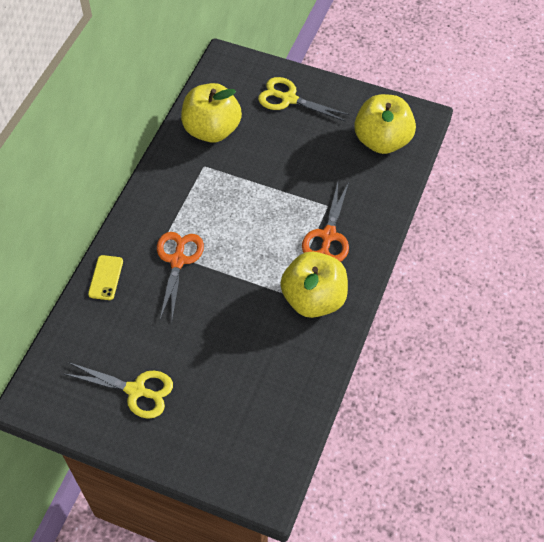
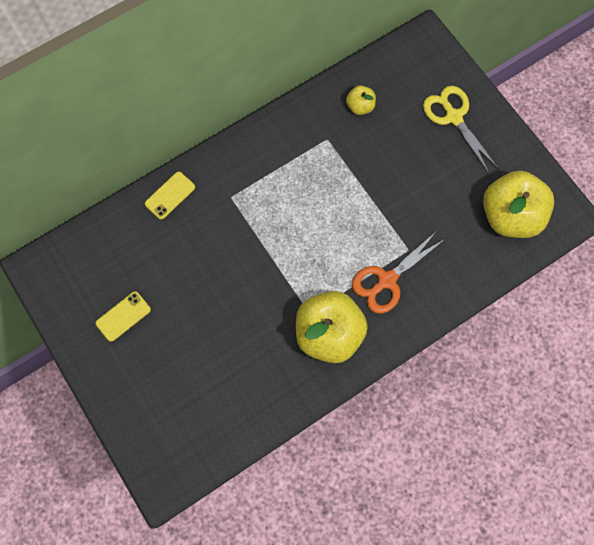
camera: 35 degrees right, 15 degrees up
yellow scissors [65,363,173,419] -> yellow phone [96,291,151,342]
orange scissors [157,232,204,319] -> none
yellow apple [181,83,242,143] -> yellow apple [346,85,376,115], size x0.46

